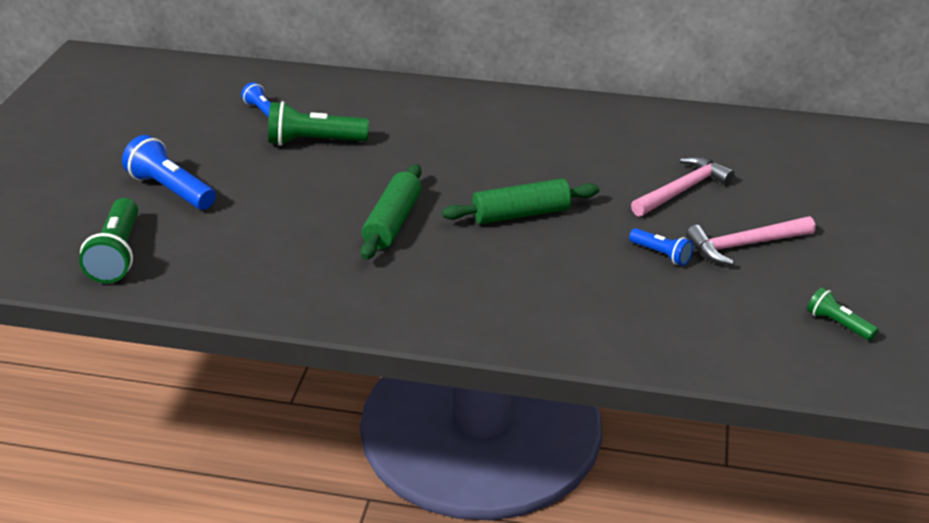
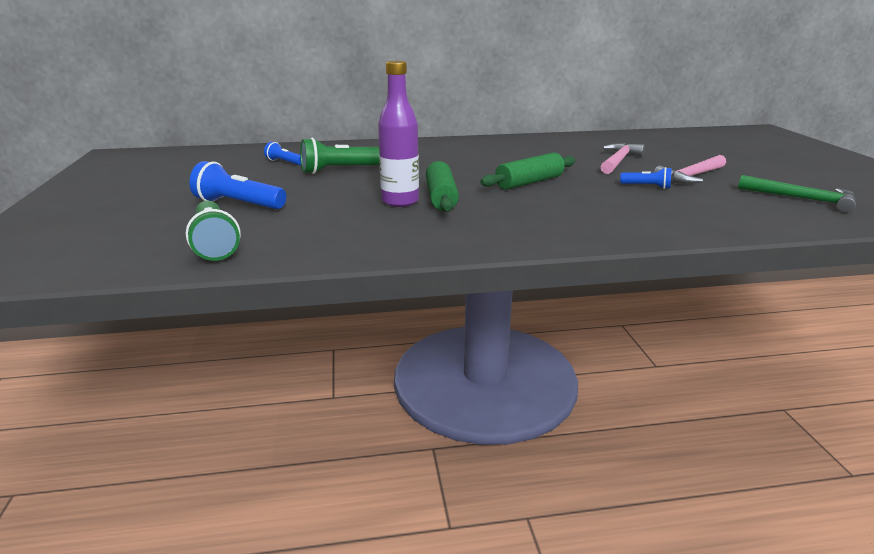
camera: 20 degrees left, 10 degrees down
green flashlight [807,287,879,341] -> green hammer [738,175,856,213]
none -> purple bottle [378,61,419,207]

